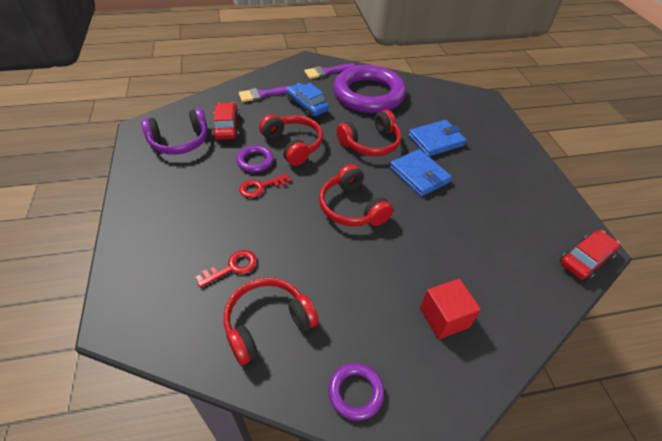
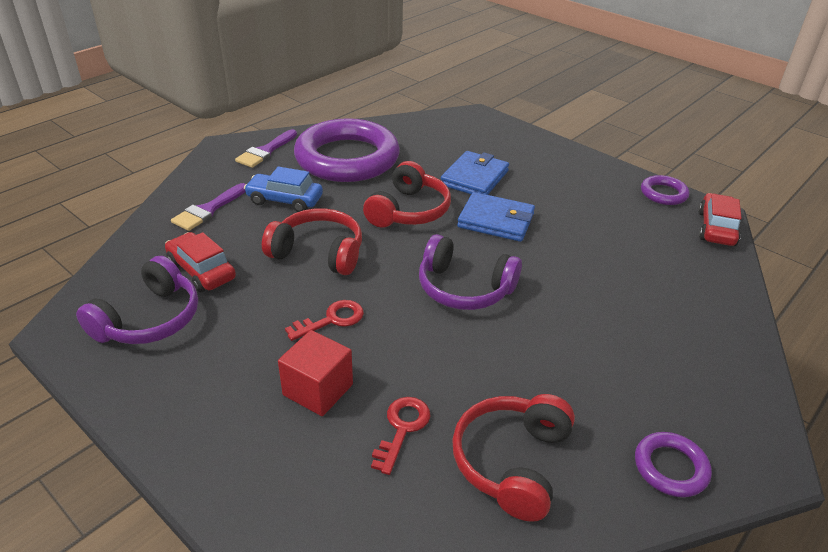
camera: 35 degrees left, 10 degrees down
purple ring [236,145,274,172] -> purple ring moved to [641,175,689,205]
red key [239,174,291,198] -> red key turned 150 degrees counterclockwise [285,300,364,341]
red headphones [319,164,393,226] -> purple headphones [419,234,522,310]
red cube [420,278,481,339] -> red cube moved to [278,330,353,416]

